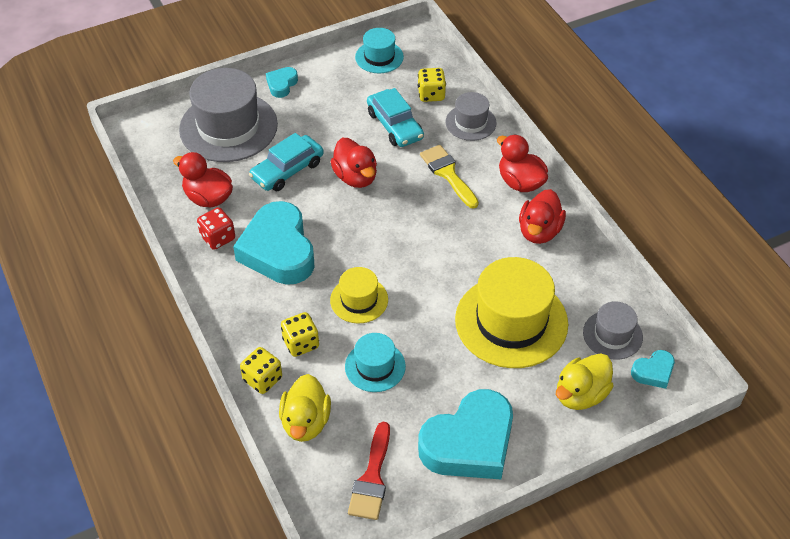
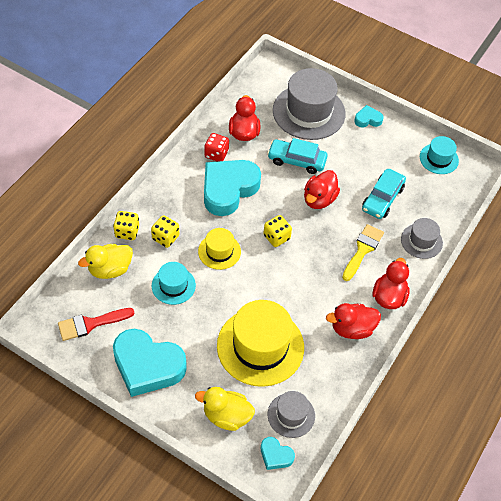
camera: 55 degrees right, 5 degrees up
yellow dice [418,68,446,102] -> yellow dice moved to [263,215,292,247]

